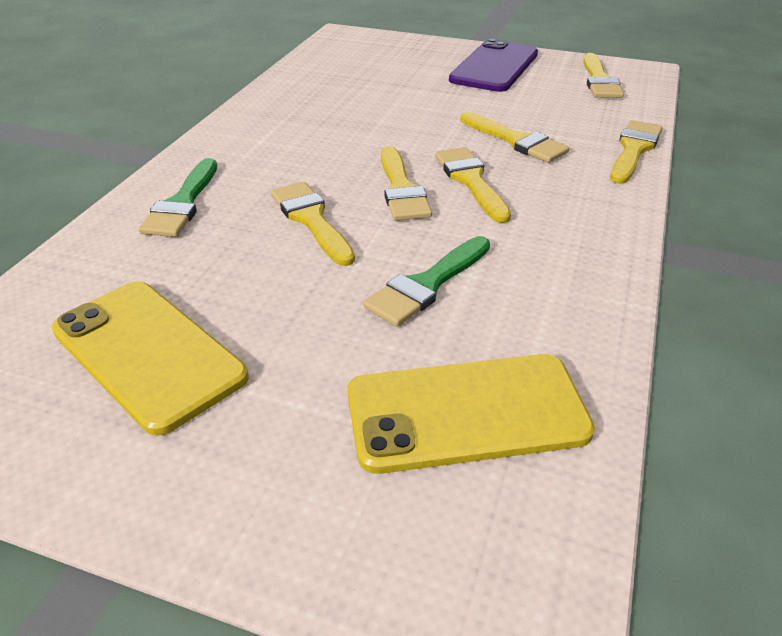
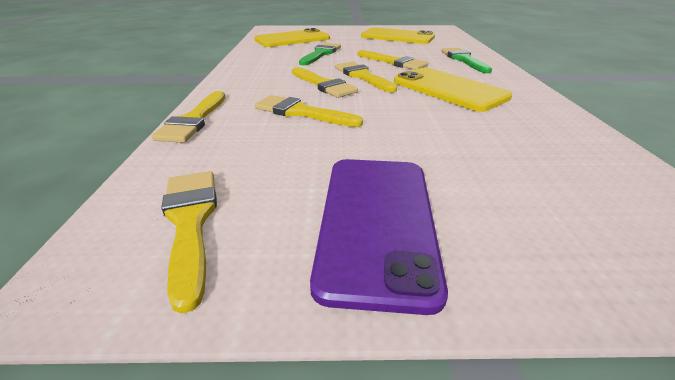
camera: 160 degrees right, 5 degrees down
none -> yellow phone [394,68,512,112]

